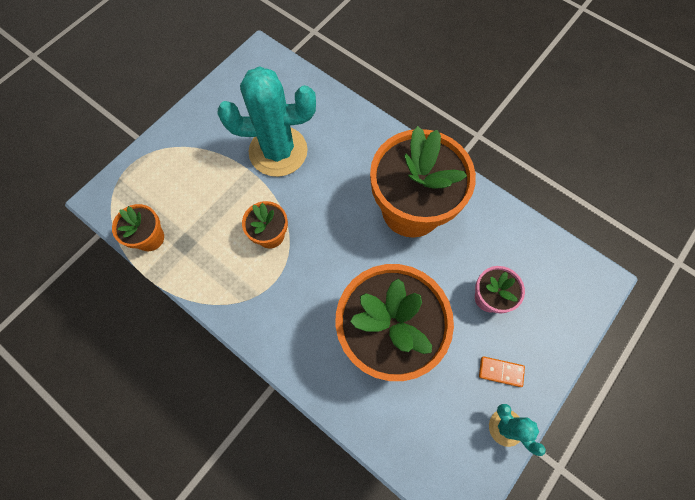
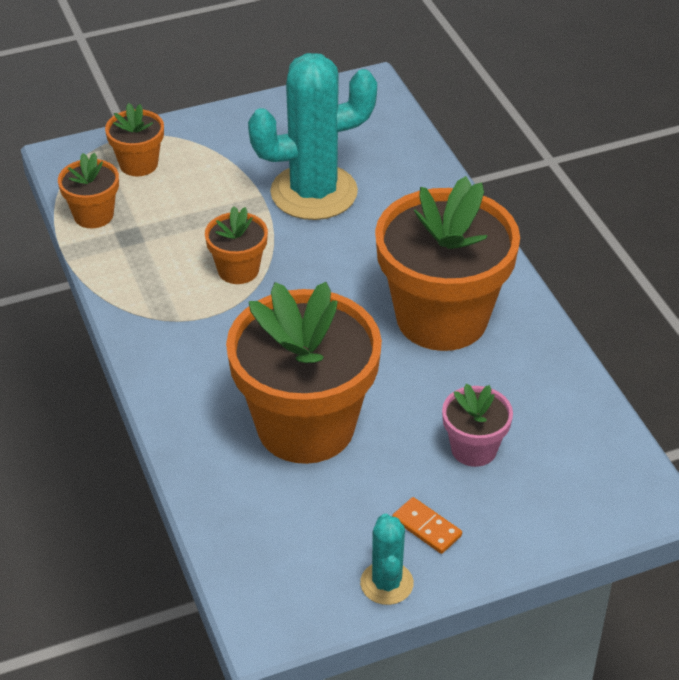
camera: 30 degrees right, 25 degrees down
turquoise cactus [218,66,316,177] -> turquoise cactus turned 45 degrees counterclockwise [248,53,377,220]
none -> orange flower pot [105,103,164,176]

